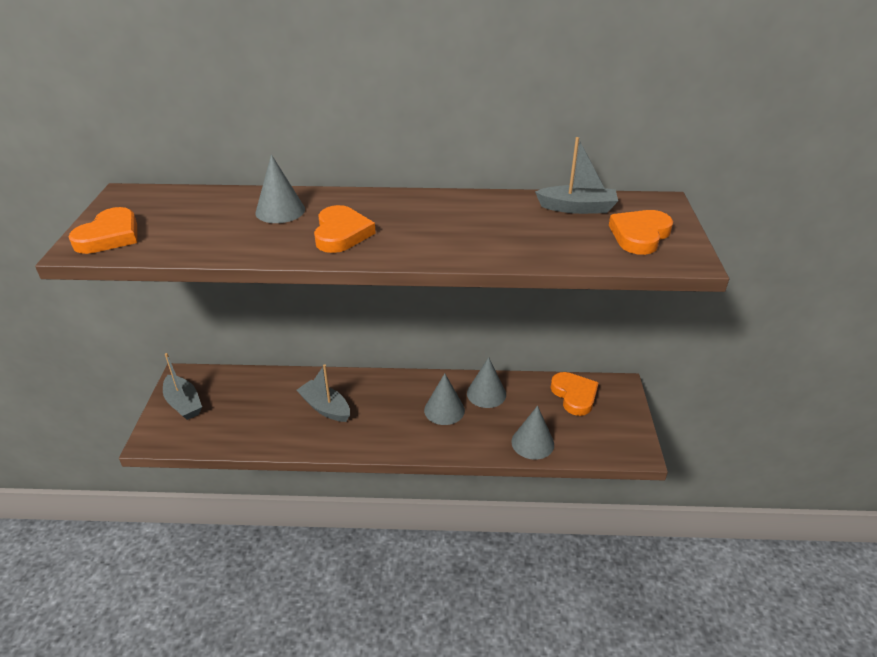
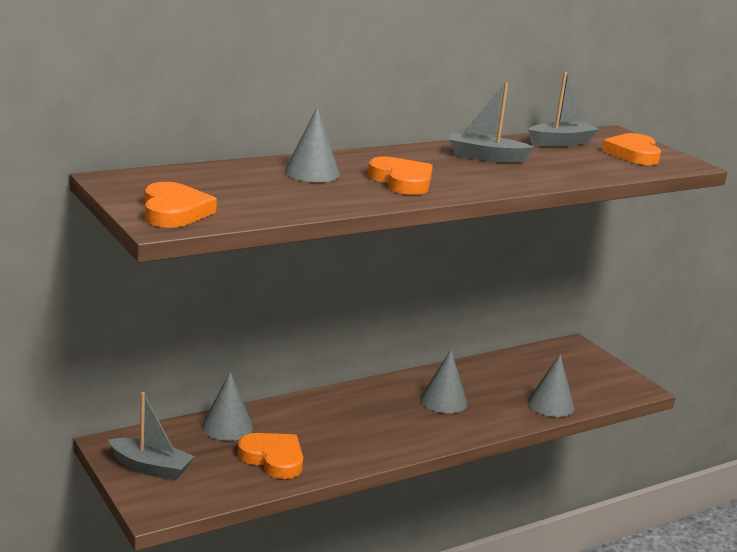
camera: 35 degrees left, 15 degrees down
grey boat [297,364,350,422] -> grey boat moved to [450,83,534,163]
grey cone [467,357,506,408] -> grey cone moved to [202,372,253,441]
orange heart [551,372,598,416] -> orange heart moved to [238,433,303,479]

